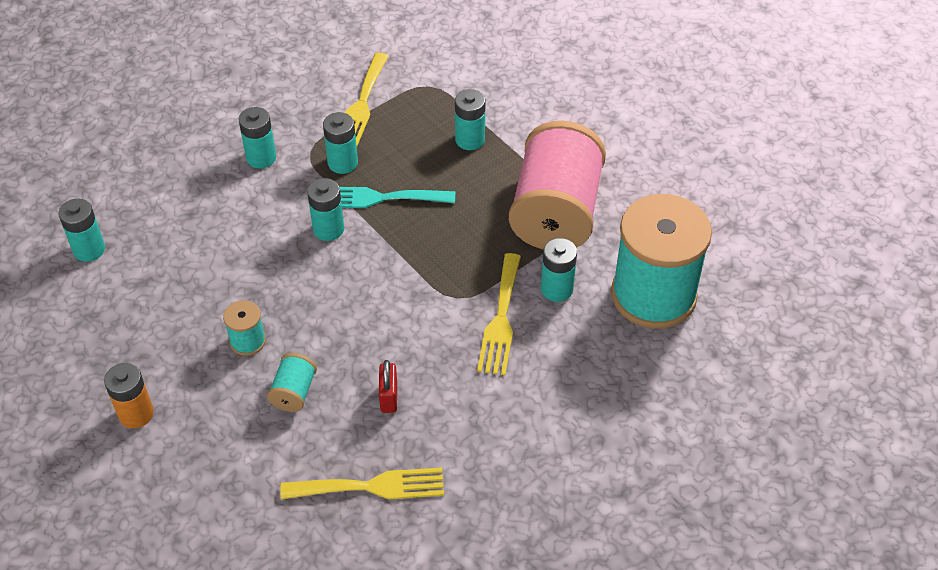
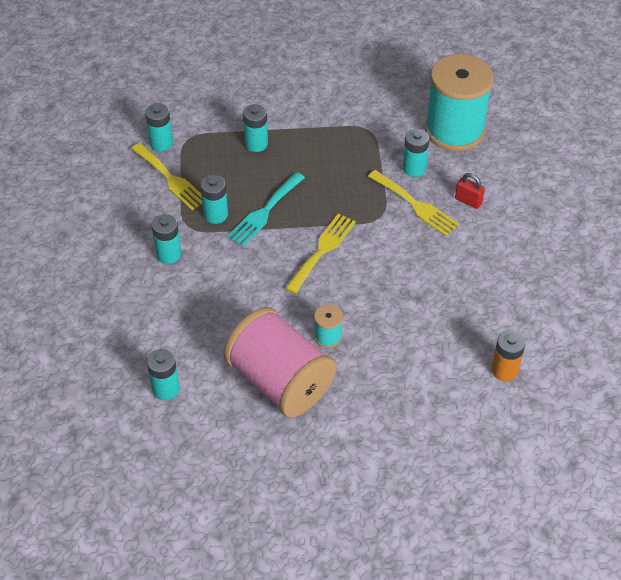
camera: 55 degrees left, 0 degrees up
orange battery [104,363,154,428] -> orange battery moved to [491,330,526,381]
turquoise spool [267,353,317,412] -> none
yellow fork [281,467,444,499] -> yellow fork moved to [285,214,356,294]
turquoise battery [307,178,344,241] -> turquoise battery moved to [145,103,173,151]
red padlock [379,360,397,413] -> red padlock moved to [455,173,485,209]
pink spool [509,121,606,249] -> pink spool moved to [223,307,336,418]

